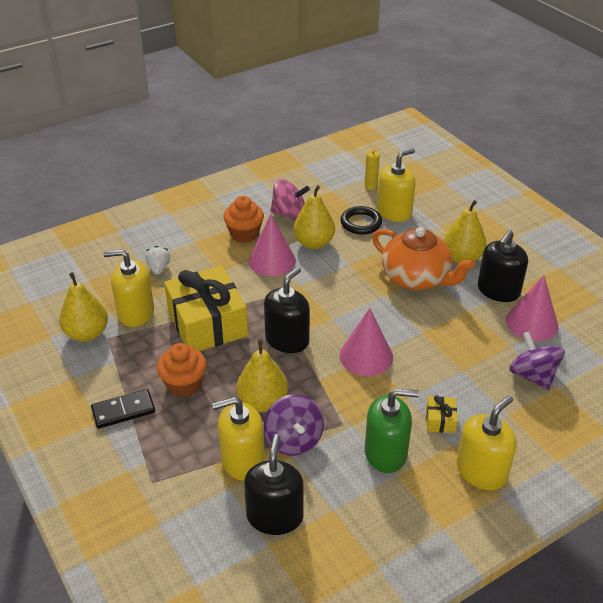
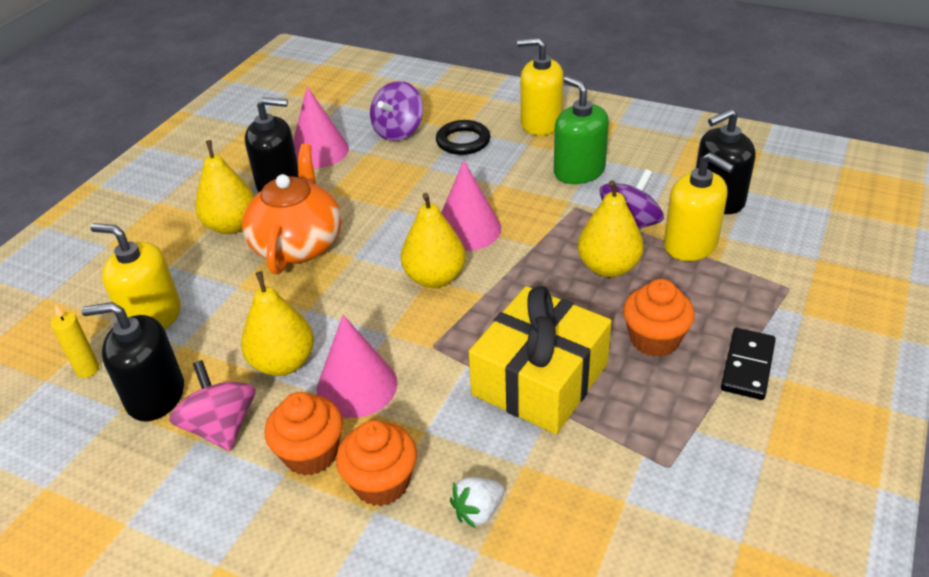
camera: 120 degrees left, 0 degrees up
yellow pear [59,272,108,342] -> yellow pear moved to [401,193,466,288]
black domino [91,389,155,429] -> black domino turned 75 degrees clockwise [721,328,776,400]
yellow soap dispenser [103,249,154,327] -> none
black soap dispenser [264,267,310,353] -> black soap dispenser moved to [81,302,184,422]
black ring [340,206,382,234] -> black ring moved to [436,120,490,155]
yellow gift [426,395,458,433] -> none
none -> orange cupcake [336,420,417,506]

